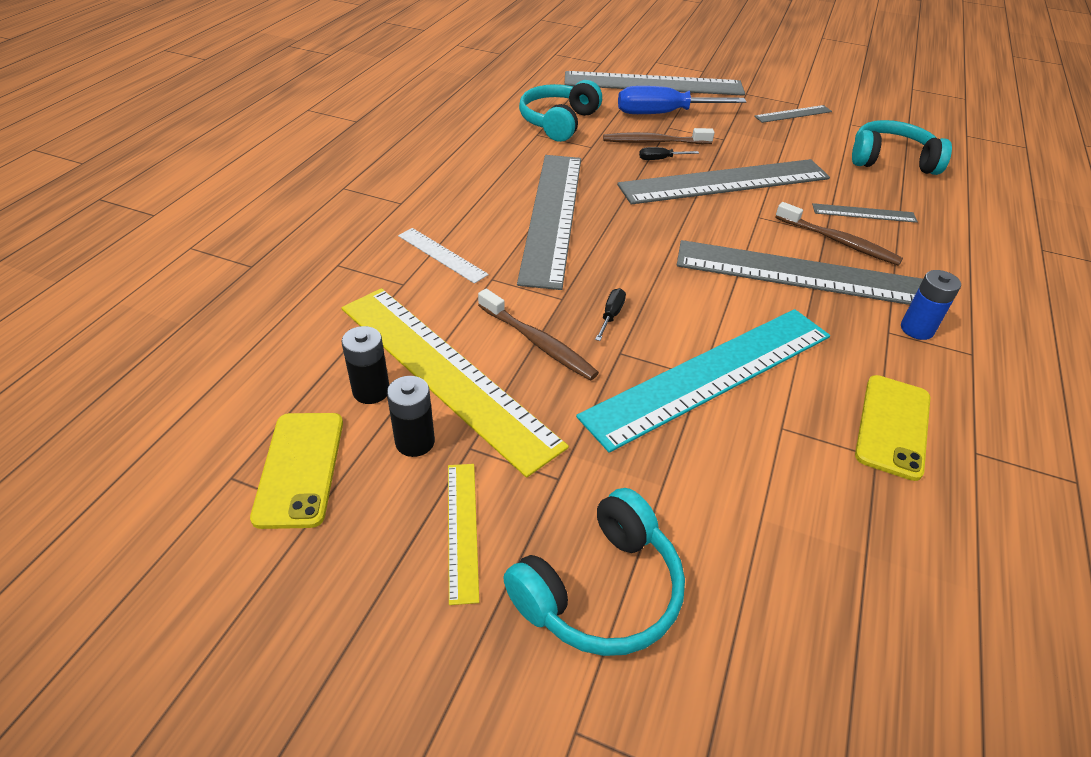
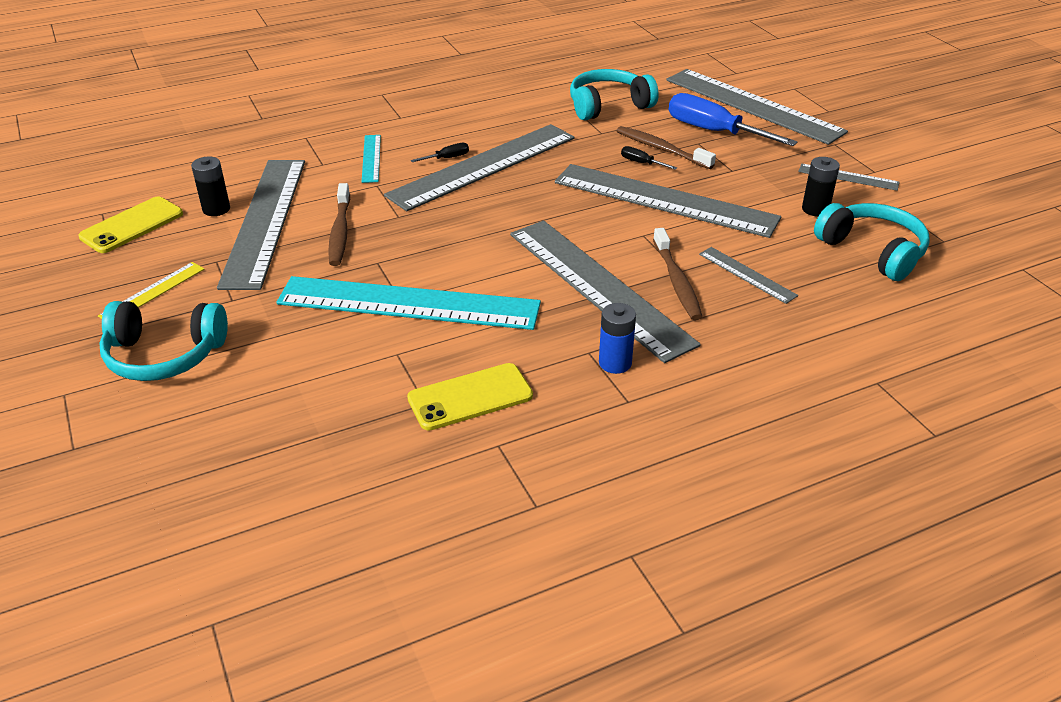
camera: 45 degrees right, 5 degrees down
yellow ruler [342,288,569,478] -> grey ruler [217,160,305,290]
black battery [387,376,435,457] -> black battery moved to [802,157,840,216]
white ruler [398,228,489,284] -> turquoise ruler [362,135,381,183]
black screwdriver [595,288,626,341] -> black screwdriver moved to [410,143,469,162]

